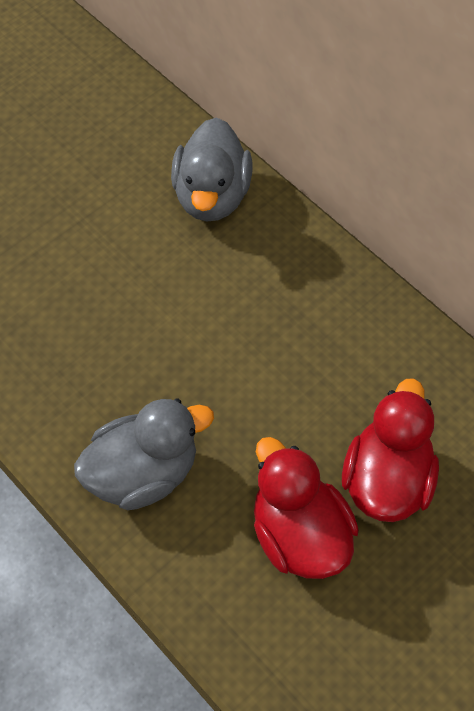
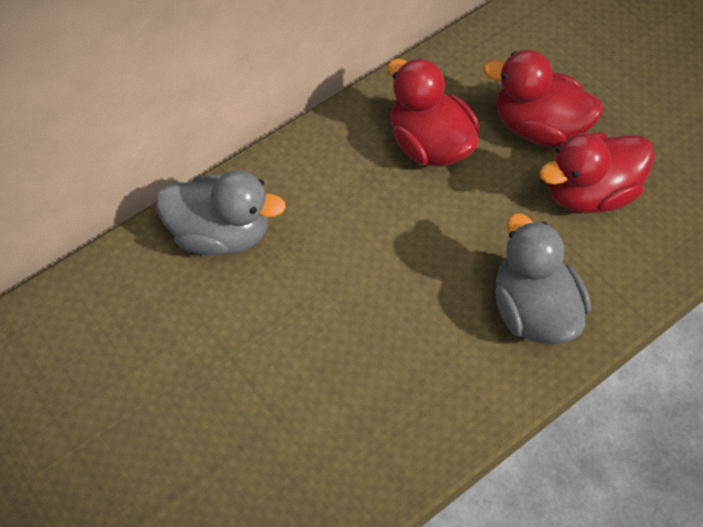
camera: 85 degrees left, 0 degrees up
none -> red duck [387,58,479,167]

